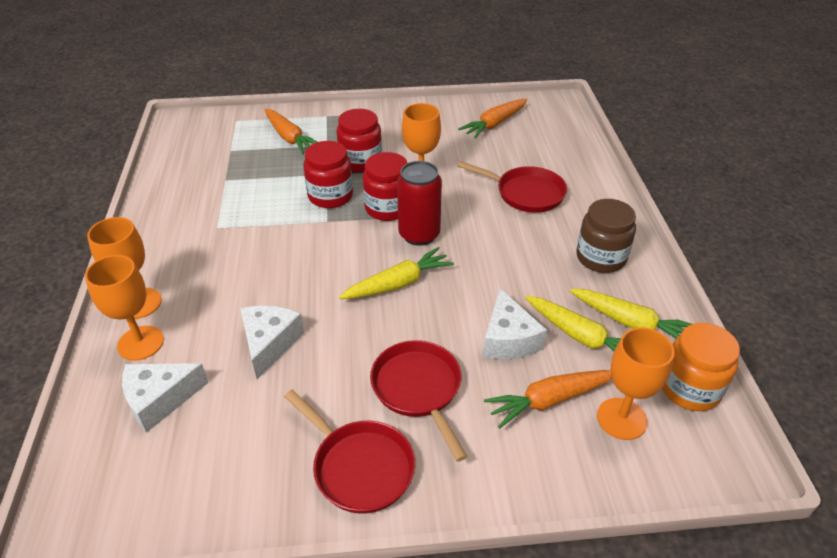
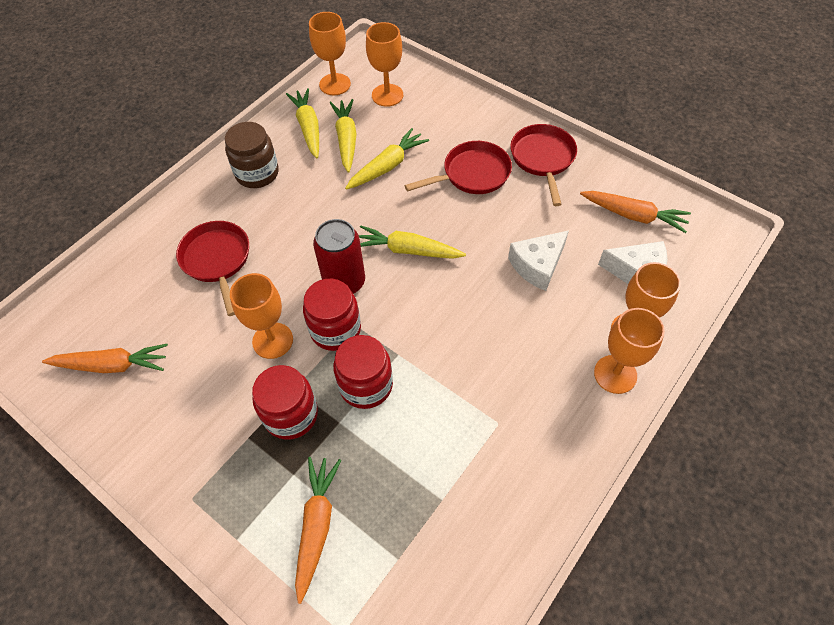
camera: 135 degrees left, 15 degrees up
red pan [370,340,467,462] -> red pan turned 135 degrees counterclockwise [405,141,512,194]
white cheese [483,288,547,359] -> yellow carrot [345,128,429,190]
orange carrot [484,370,612,428] -> orange carrot moved to [580,191,691,233]
orange jar [662,323,740,411] -> orange goblet [309,12,351,95]

